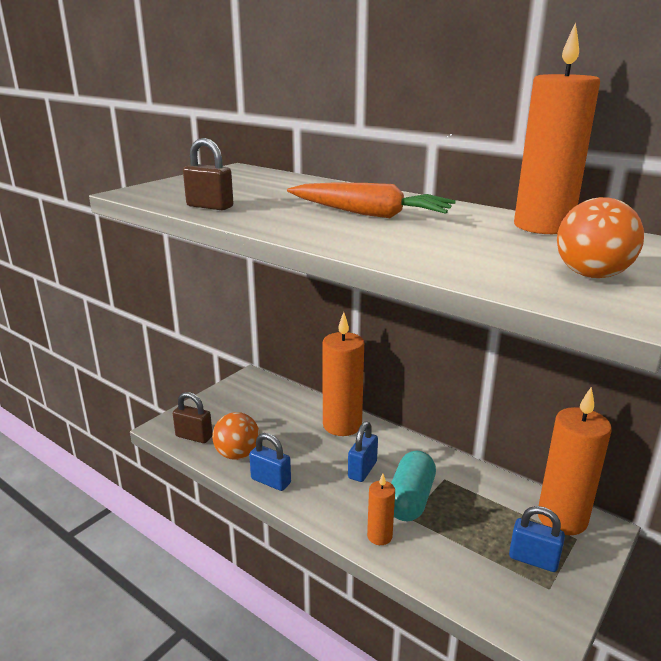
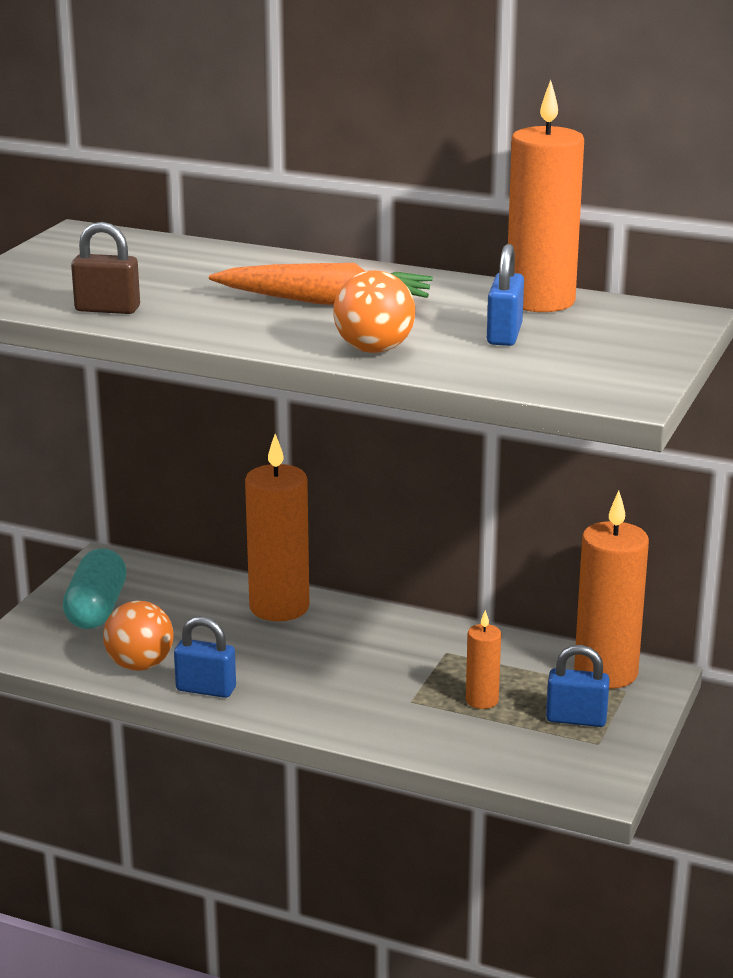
camera: 15 degrees left, 0 degrees up
brown padlock [173,392,213,443] -> none
blue padlock [348,421,378,482] -> blue padlock moved to [487,244,524,346]
orange candle [367,474,395,545] -> orange candle moved to [466,610,501,709]
turquoise capsule [391,451,436,521] -> turquoise capsule moved to [63,548,126,629]
orange ball [557,197,644,278] -> orange ball moved to [333,270,415,353]

